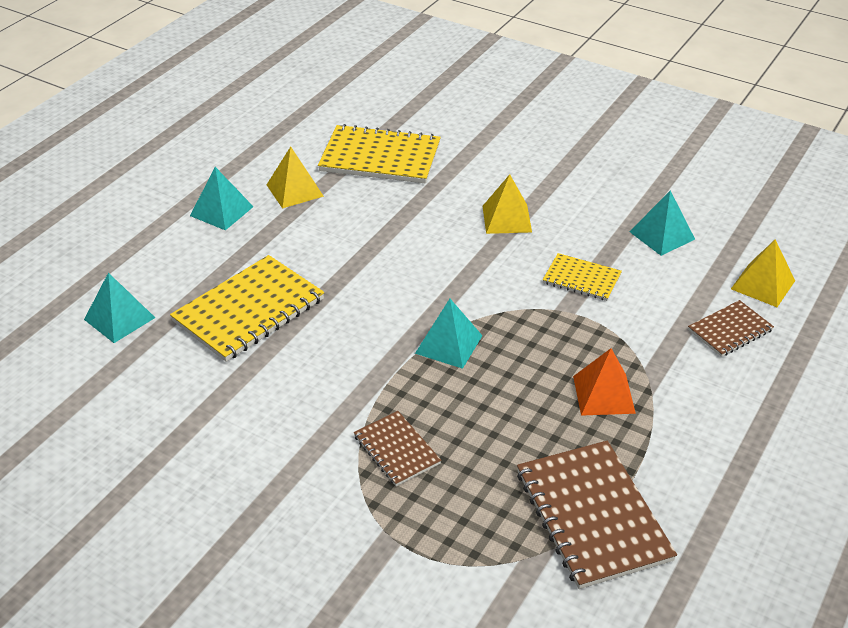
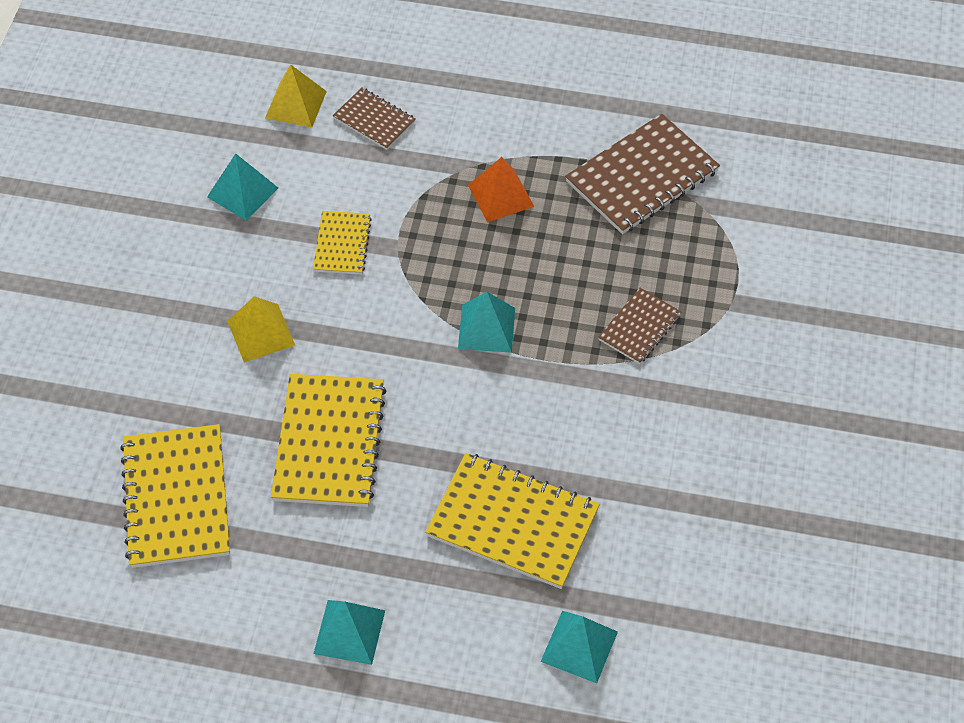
camera: 110 degrees left, 15 degrees up
yellow pyramid [267,146,324,208] -> none
none -> yellow notebook [271,374,387,507]

